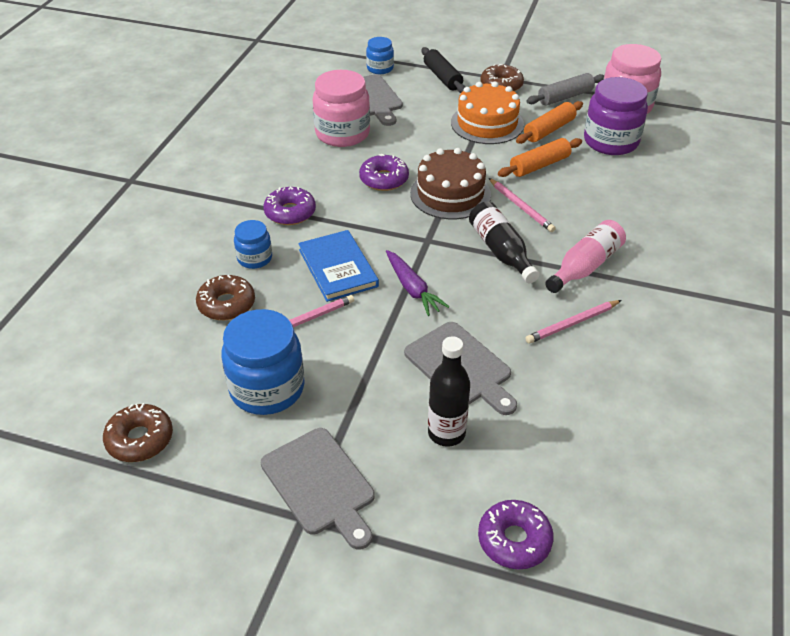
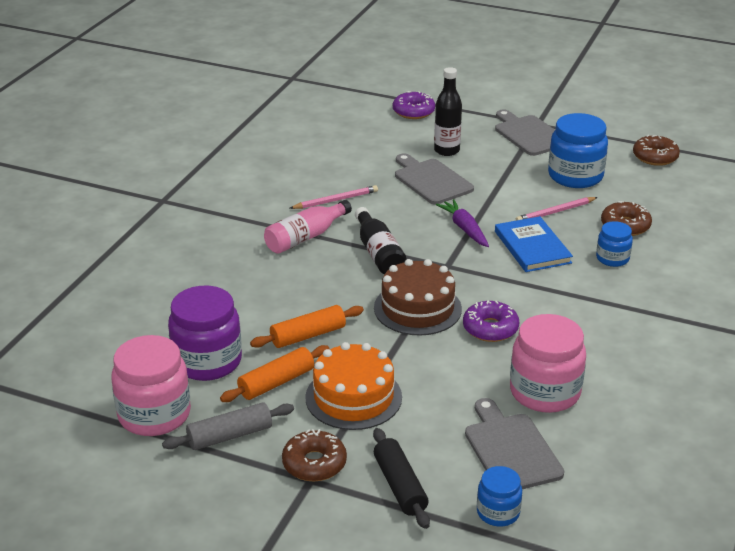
camera: 175 degrees left, 10 degrees down
purple donut [263,187,316,225] -> none
pink pencil [489,178,556,232] -> none

